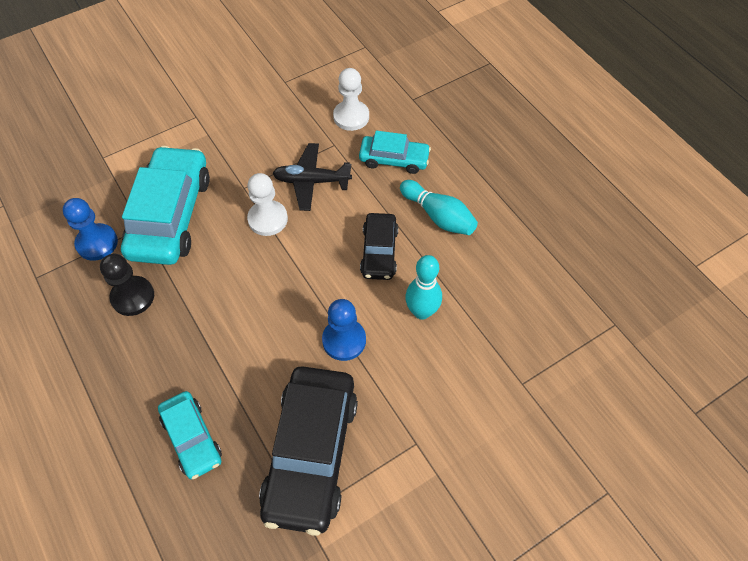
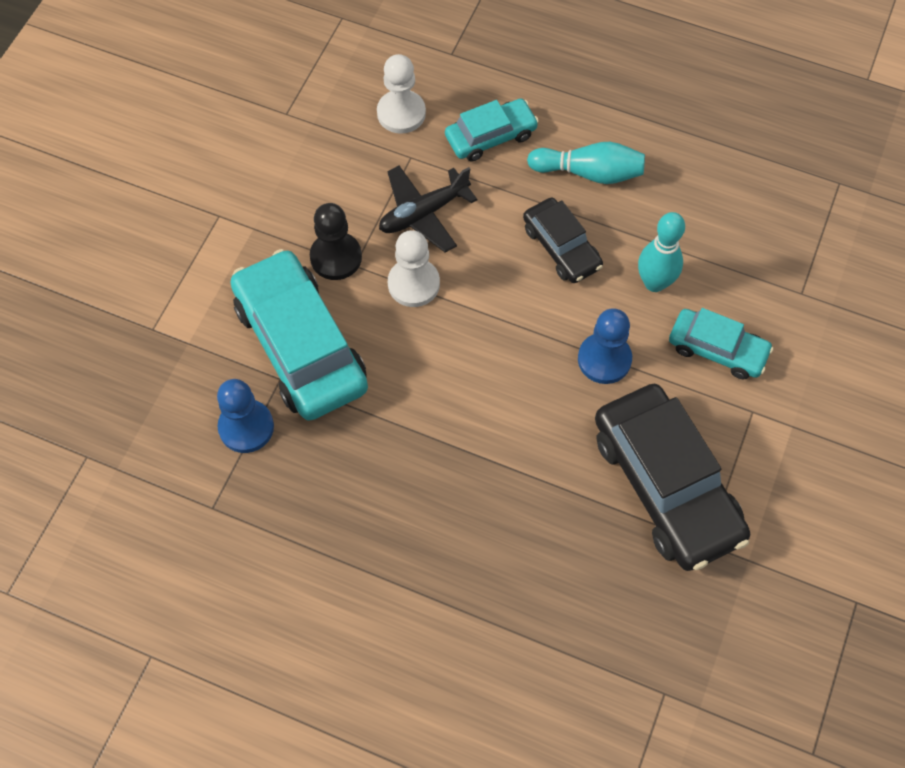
camera: 35 degrees left, 5 degrees up
black pawn [100,254,154,316] -> black pawn moved to [310,203,362,280]
turquoise car [158,391,222,479] -> turquoise car moved to [669,308,774,379]

